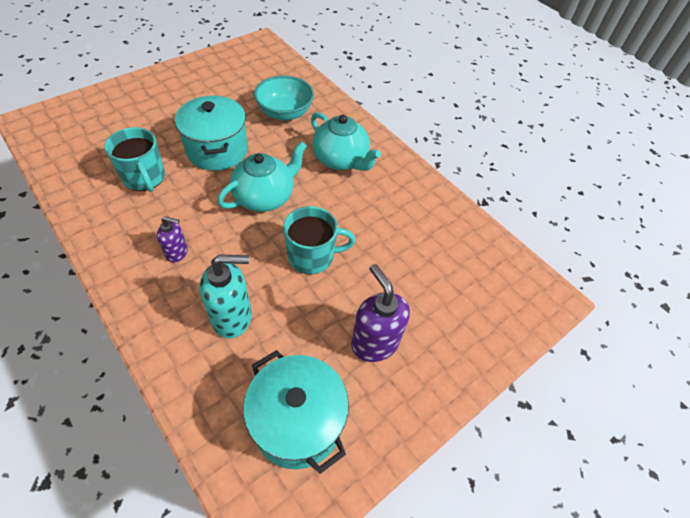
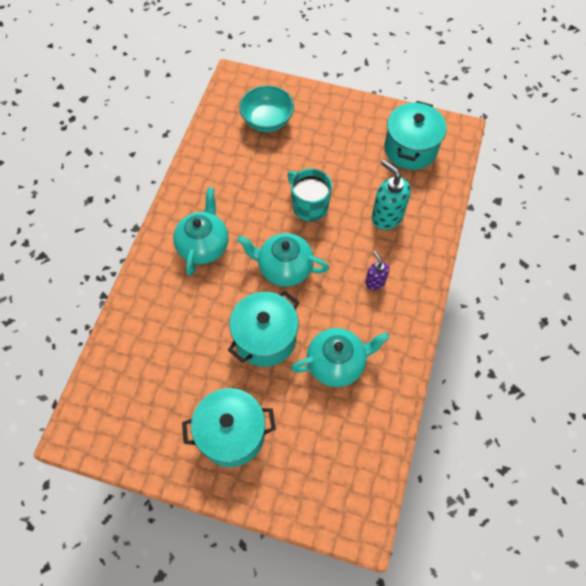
camera: 120 degrees left, 10 degrees up
turquoise mug [104,127,165,192] -> turquoise teapot [291,328,390,387]
turquoise bowl [254,75,314,121] -> turquoise bowl moved to [239,85,294,132]
purple soap dispenser [351,264,410,362] -> none
none -> turquoise pot [182,388,276,467]

